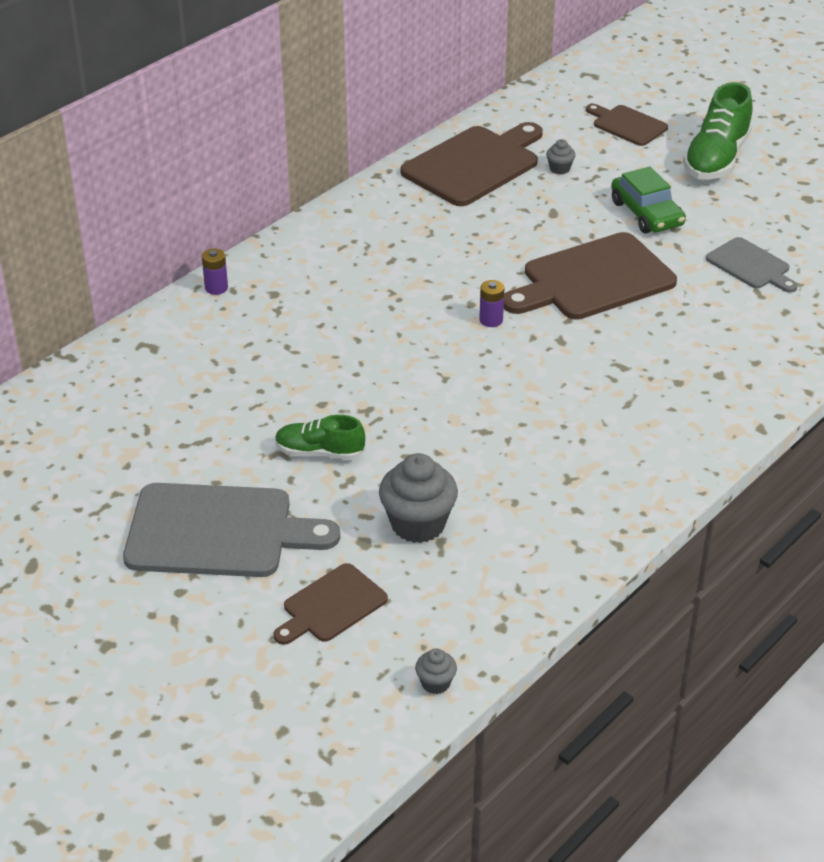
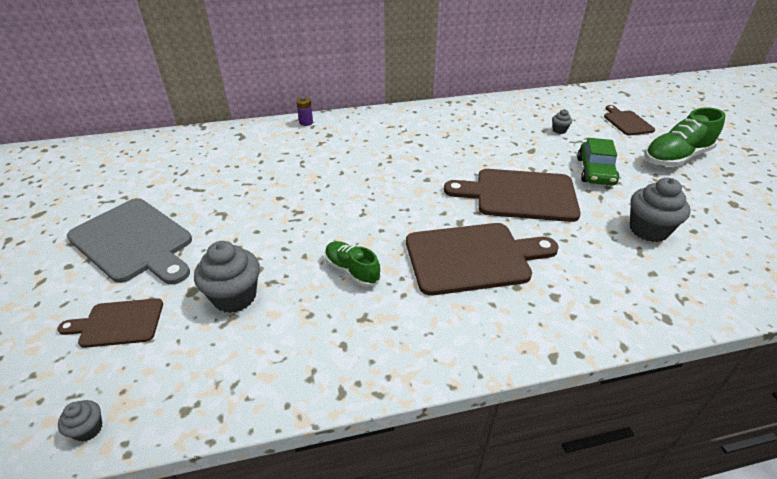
camera: 35 degrees right, 0 degrees up
green shoe [275,415,366,460] -> green shoe moved to [325,241,381,287]
brown cutting board [401,122,543,206] -> brown cutting board moved to [406,223,559,296]
purple battery [479,280,505,327] -> none
grey cutting board [706,237,798,293] -> grey cupcake [630,178,691,242]

